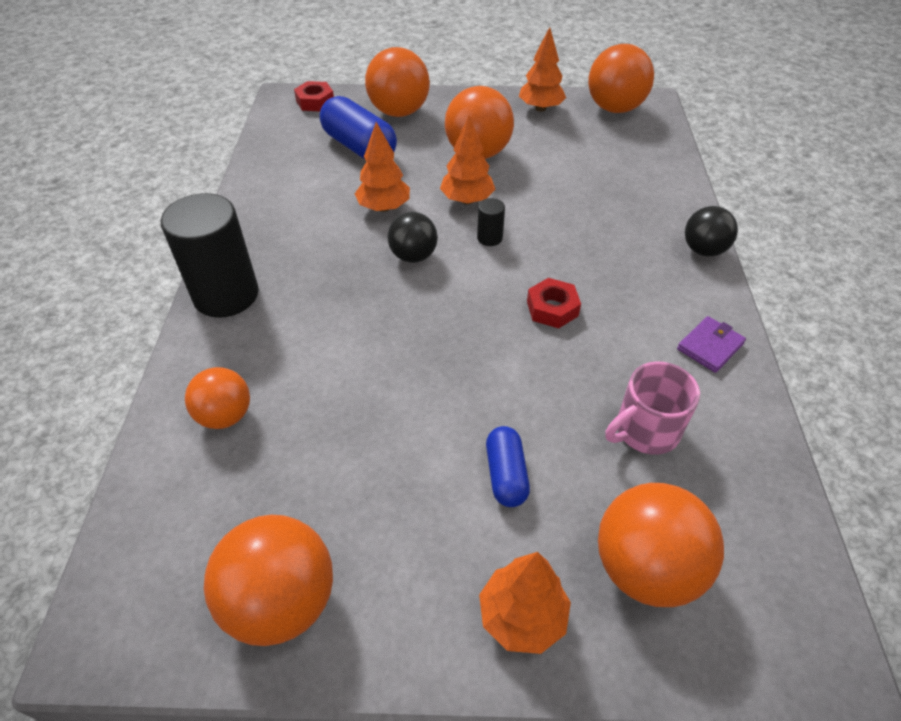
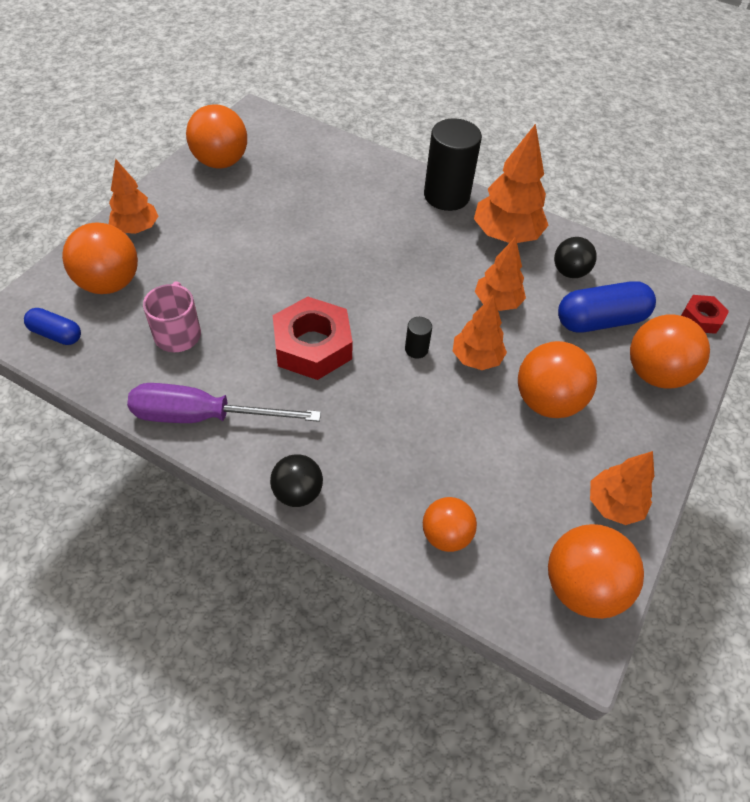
camera: 115 degrees right, 5 degrees up
orange ball [185,367,250,429] -> orange ball moved to [423,497,477,552]
black ball [388,212,438,263] -> black ball moved to [554,237,597,278]
blue capsule [486,426,530,507] -> blue capsule moved to [24,308,81,345]
red nut [527,278,581,328] -> red nut [273,297,353,380], size x1.86
purple wallet [677,316,746,373] -> purple screwdriver [127,383,321,423]
none -> orange tree [474,124,549,243]

